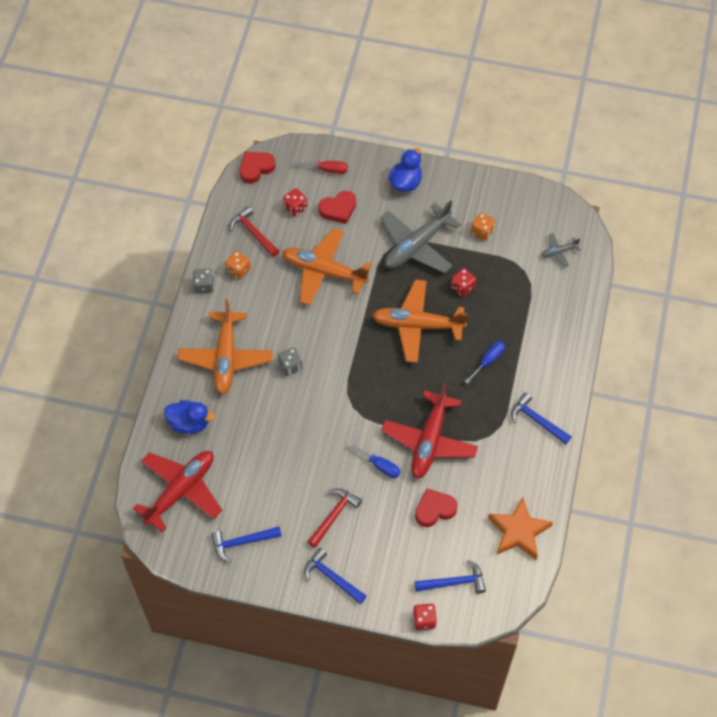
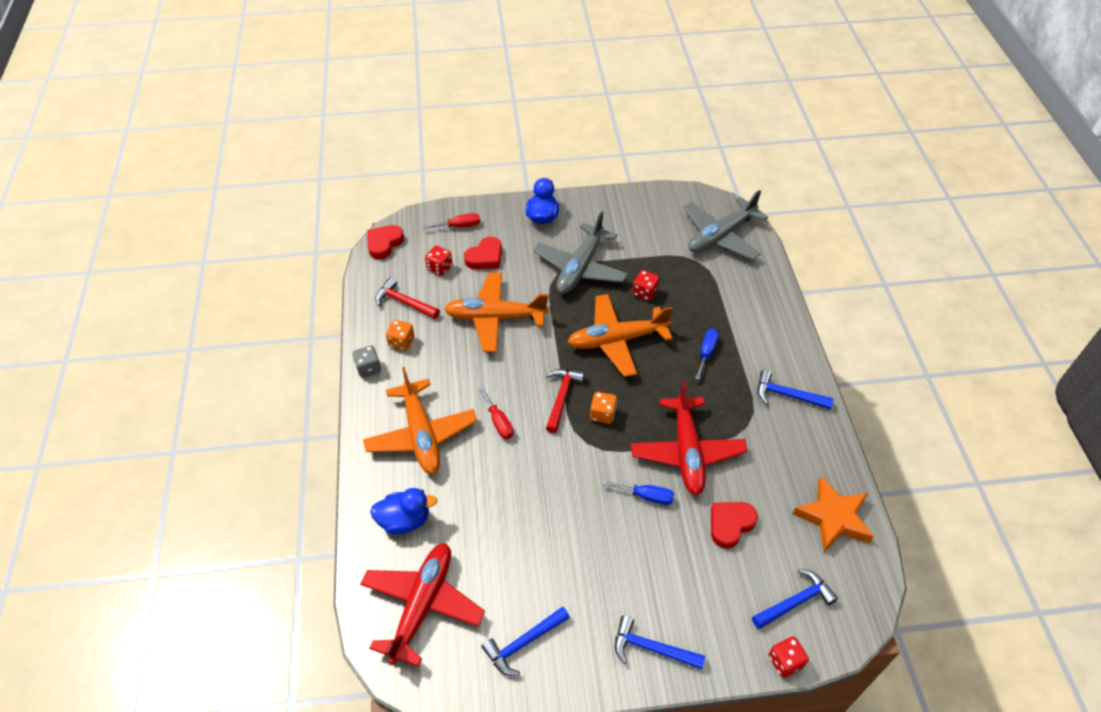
camera: 20 degrees left, 10 degrees down
grey dice [278,347,303,376] -> red screwdriver [478,385,513,439]
red hammer [307,488,362,548] -> red hammer moved to [546,369,585,433]
orange dice [471,213,496,241] -> orange dice moved to [590,392,617,424]
grey plane [541,233,581,267] -> grey plane [683,190,768,260], size x2.25

